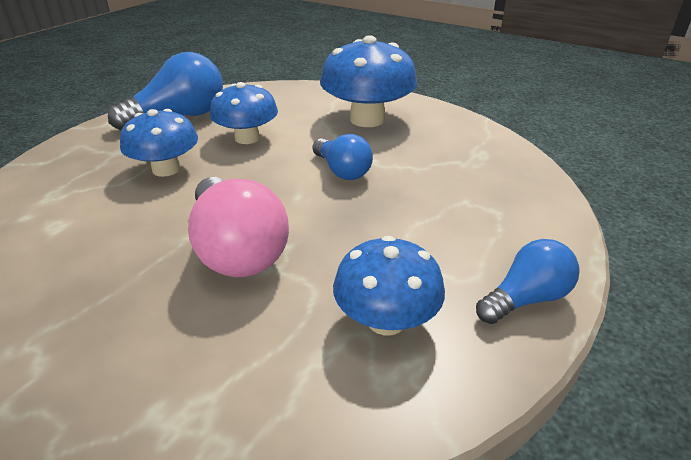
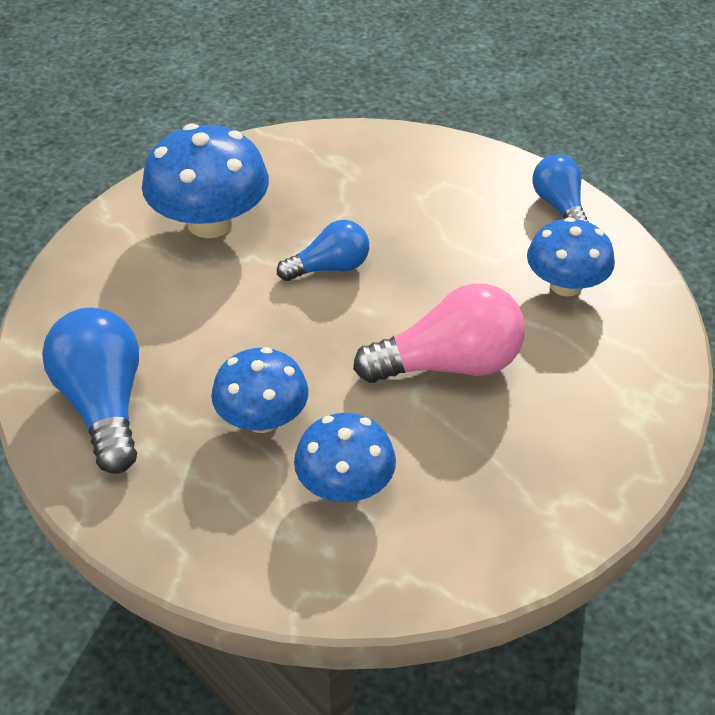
camera: 75 degrees left, 10 degrees up
blue mushroom [210,82,278,144] -> blue mushroom moved to [294,413,396,502]

